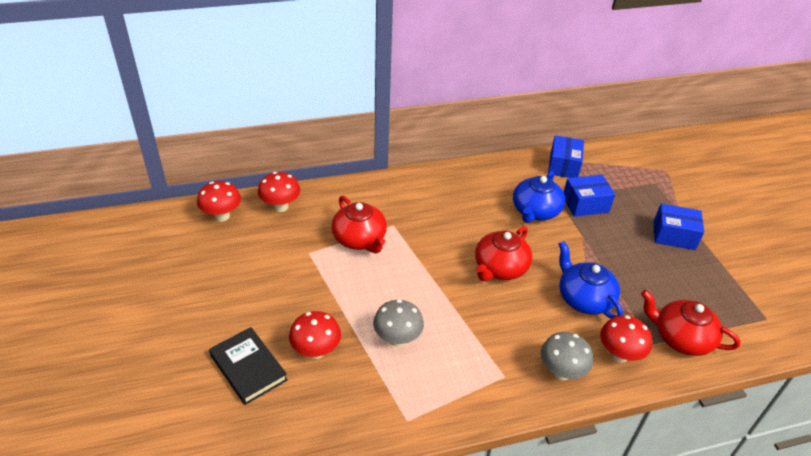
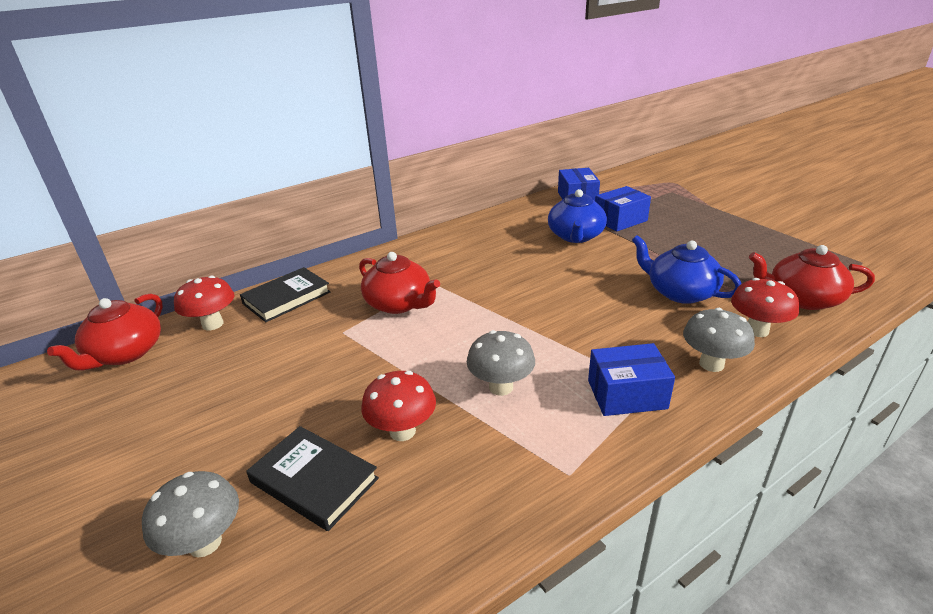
camera: 15 degrees left, 10 degrees down
red mushroom [258,172,300,212] -> black book [240,267,330,322]
red teapot [475,226,532,281] -> red teapot moved to [47,294,163,371]
blue box [653,204,704,250] -> blue box moved to [588,343,675,416]
none -> grey mushroom [142,471,239,557]

